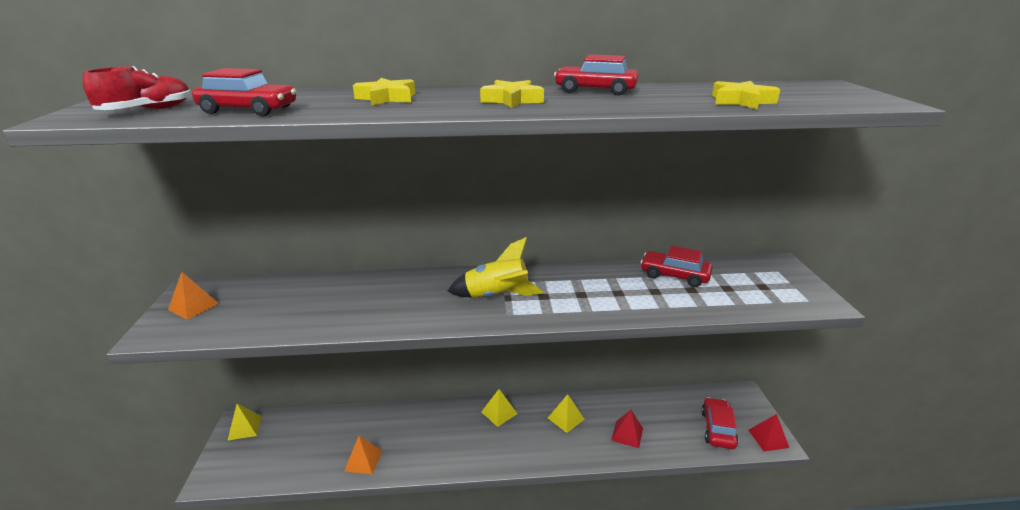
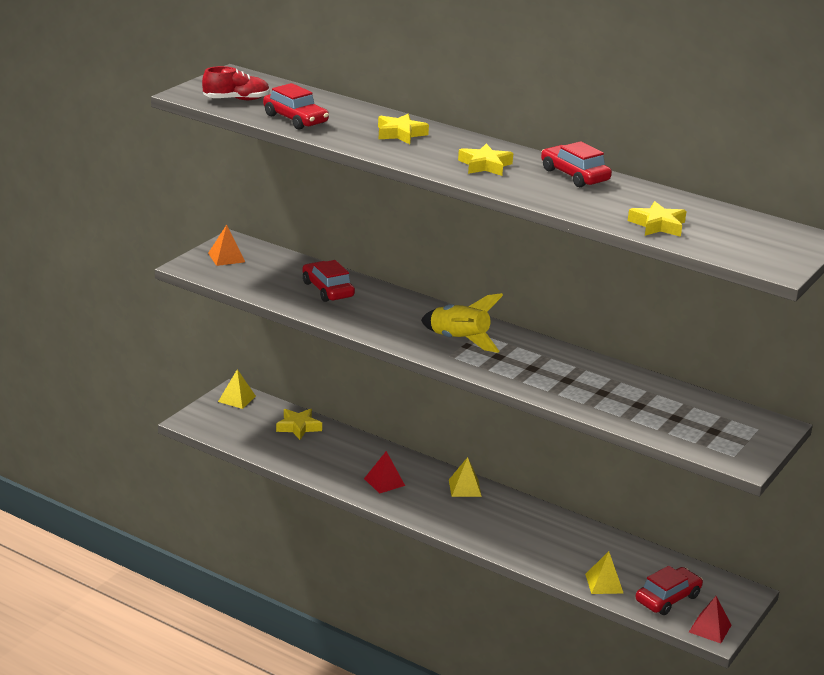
camera: 35 degrees right, 0 degrees up
orange pyramid [344,436,382,474] -> none
yellow pyramid [548,394,585,433] -> yellow pyramid moved to [585,551,624,594]
red pyramid [611,410,643,448] -> red pyramid moved to [364,451,405,494]
red car [640,246,713,287] -> red car moved to [302,260,355,302]
none -> yellow star [276,409,322,440]

